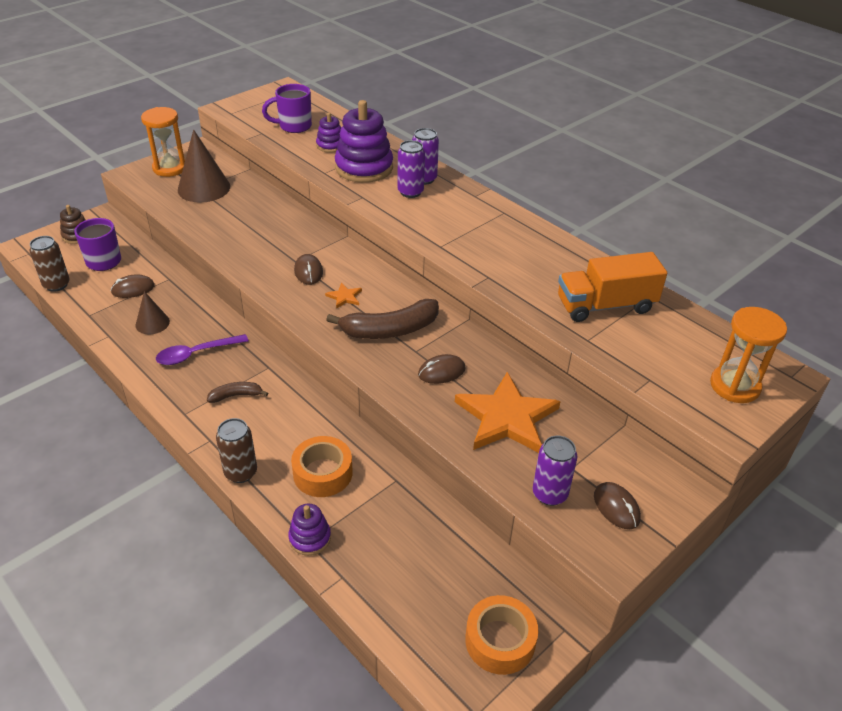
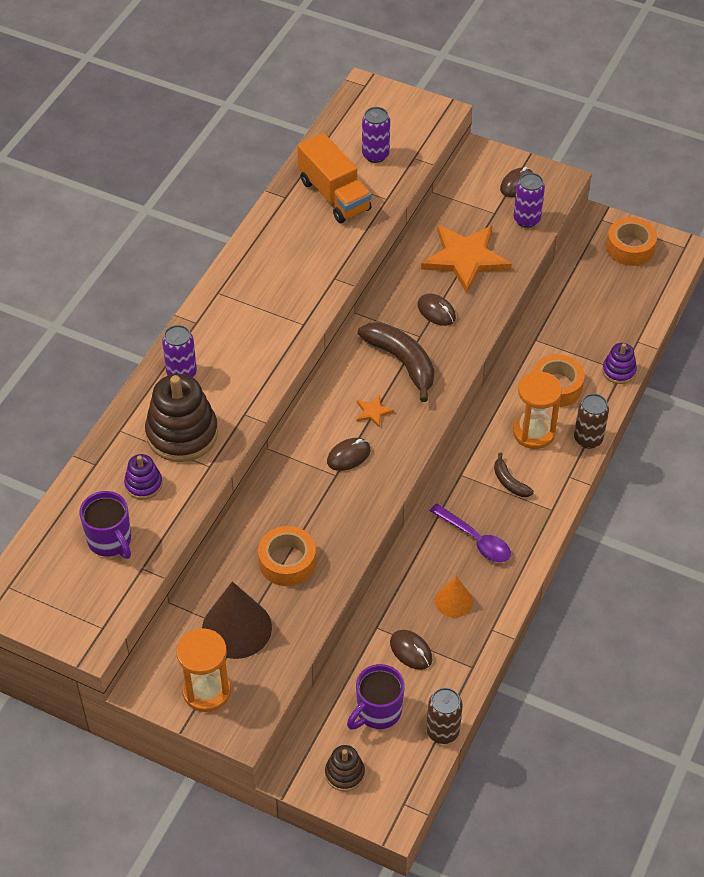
camera: 110 degrees left, 10 degrees up
brown cone [135,291,170,335] -> orange cone [435,576,473,618]
purple stacking toy [335,100,393,183] -> brown stacking toy [145,374,218,462]
purple can [398,140,425,198] -> purple can moved to [362,107,390,163]
orange hourglass [710,307,787,403] -> orange hourglass moved to [513,371,562,449]
none -> orange tape [258,526,316,586]

